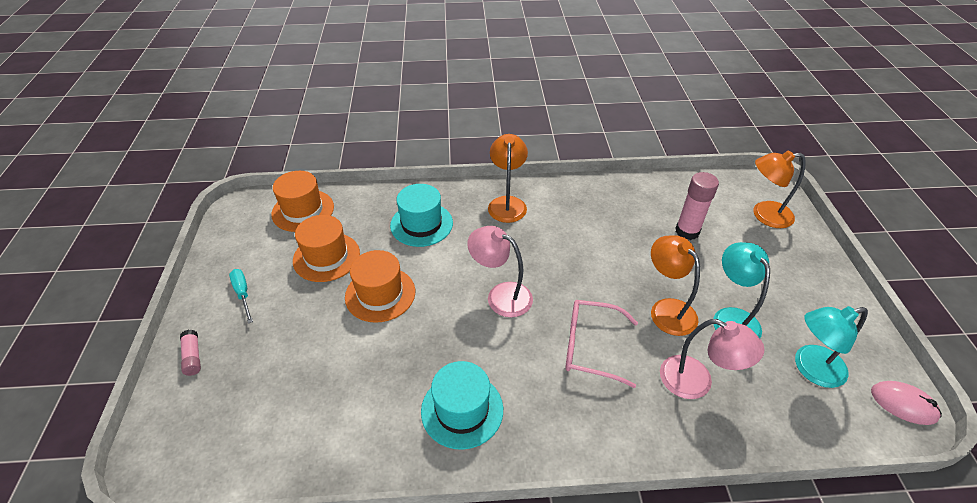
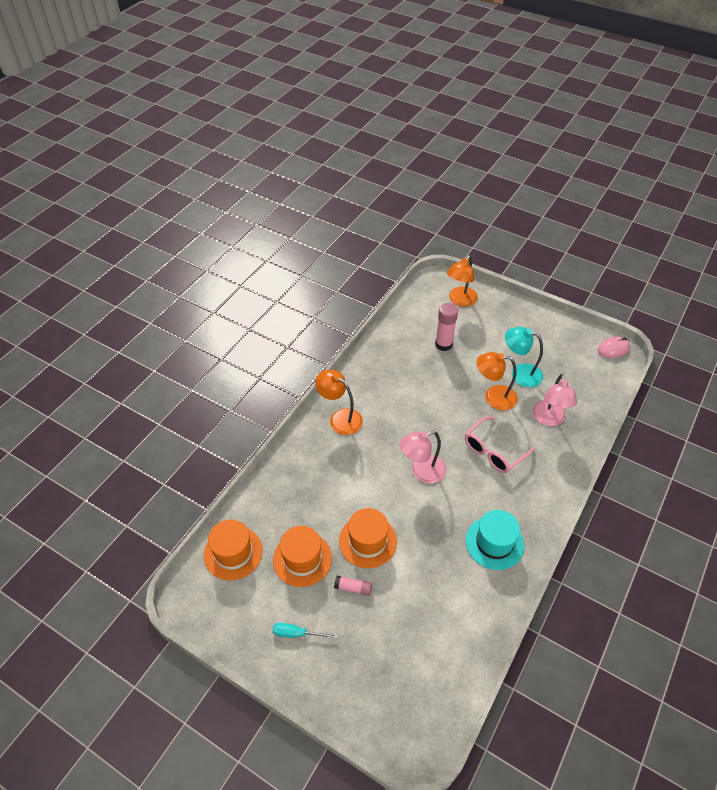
camera: 55 degrees left, 5 degrees up
pink glue stick [180,330,201,376] -> pink glue stick moved to [334,576,372,596]
turquoise hat [390,184,453,247] -> none
pink lamp [660,319,765,399] -> pink lamp turned 120 degrees clockwise [532,373,577,426]
turquoise lamp [795,306,868,388] -> none

